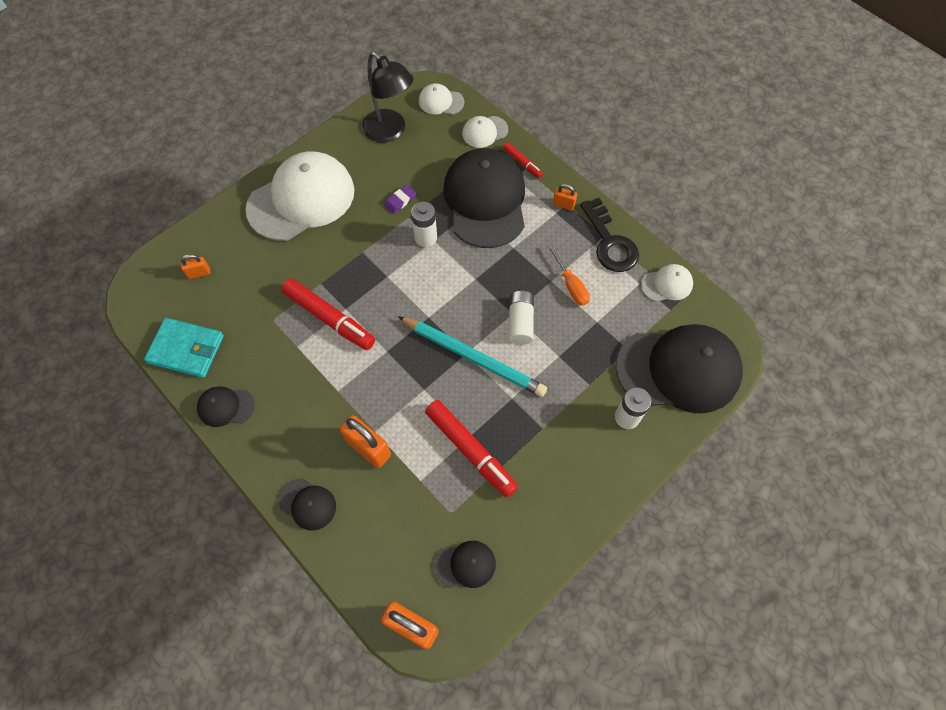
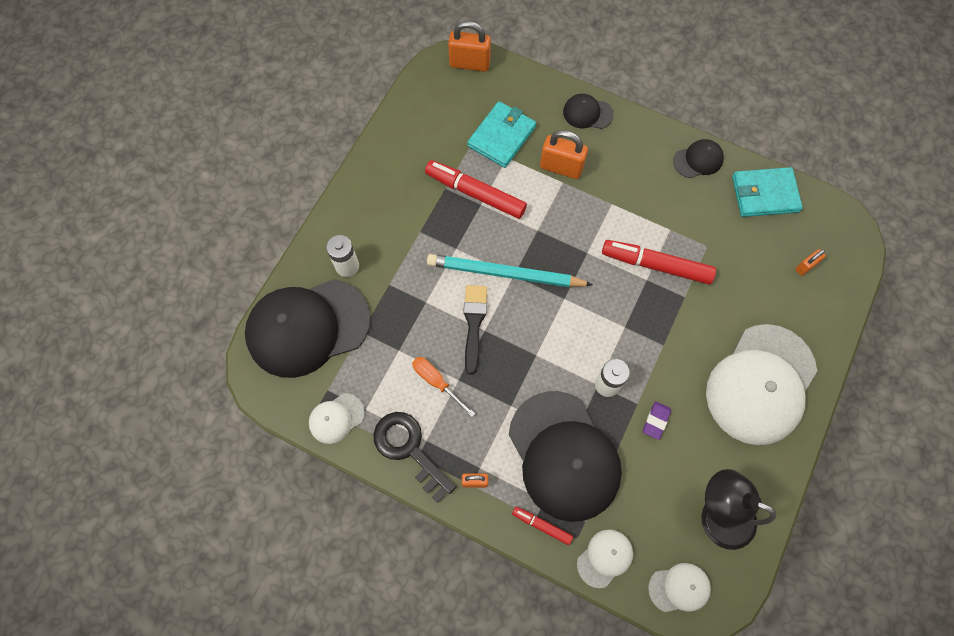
camera: 160 degrees right, 5 degrees up
black cap [434,541,496,588] -> none
white battery [509,291,534,345] -> black brush [463,285,487,375]
none -> turquoise wallet [467,101,536,168]

